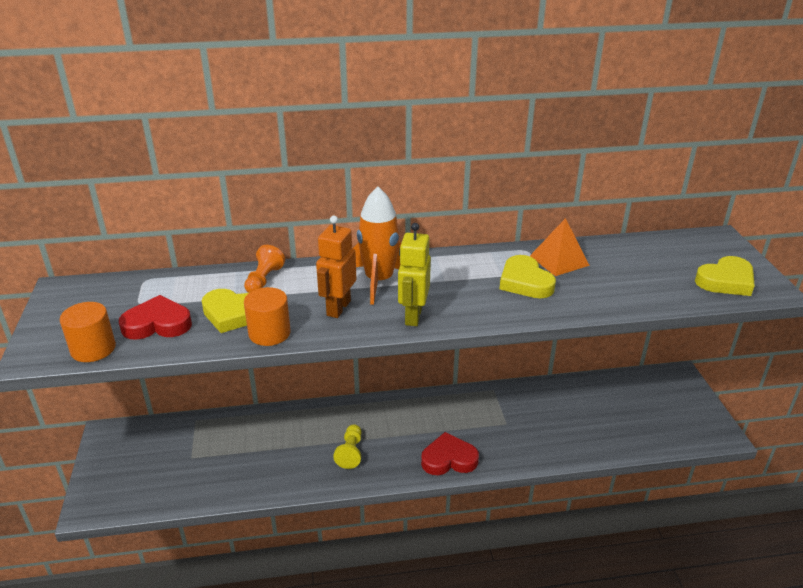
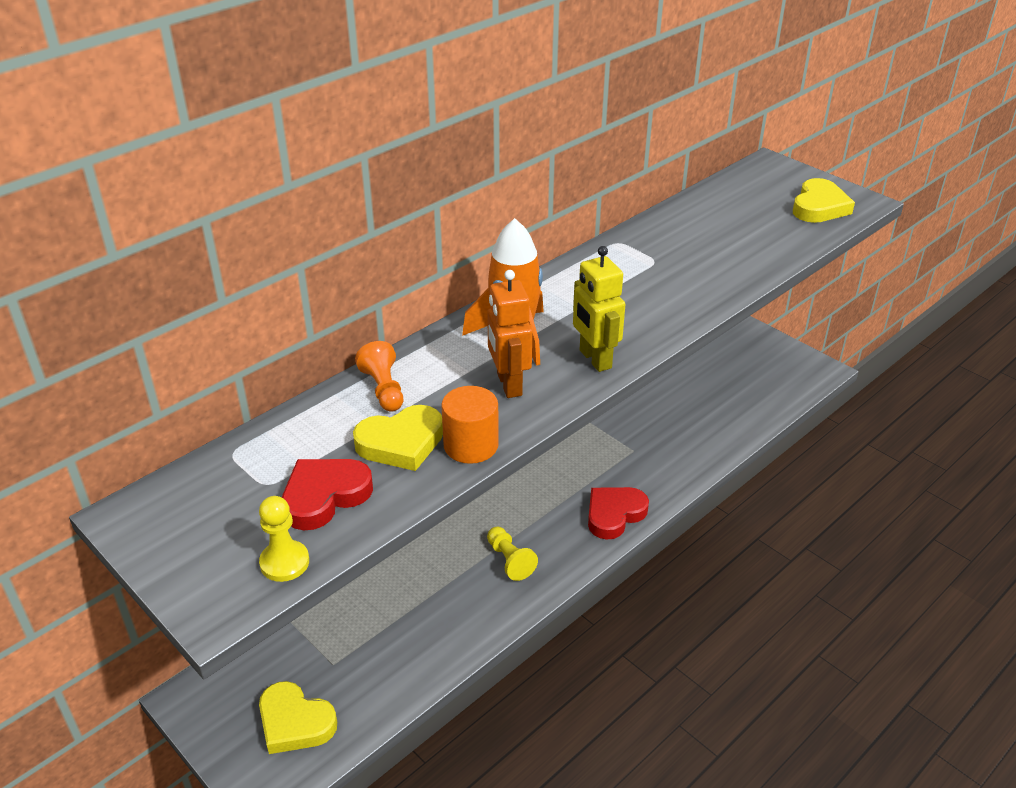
camera: 35 degrees left, 5 degrees up
orange cylinder [60,302,116,362] -> yellow pawn [259,496,309,582]
yellow heart [500,255,556,298] -> yellow heart moved to [259,681,337,754]
orange pyramid [530,218,590,276] -> none

